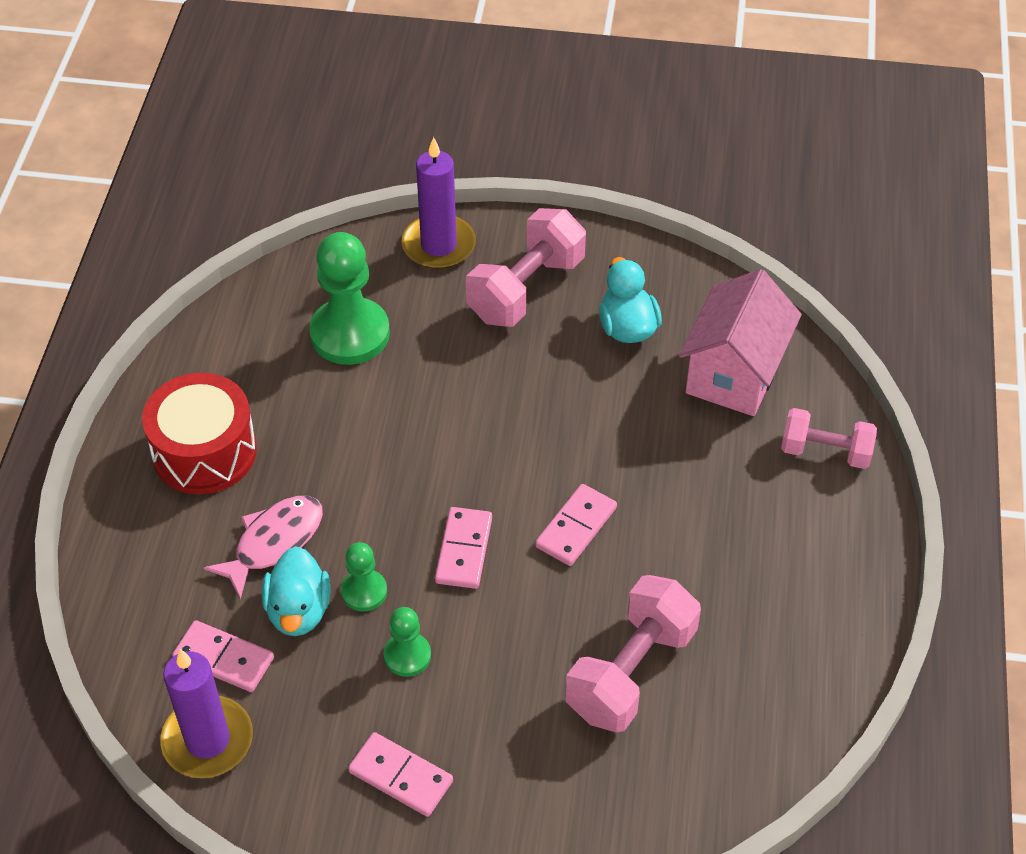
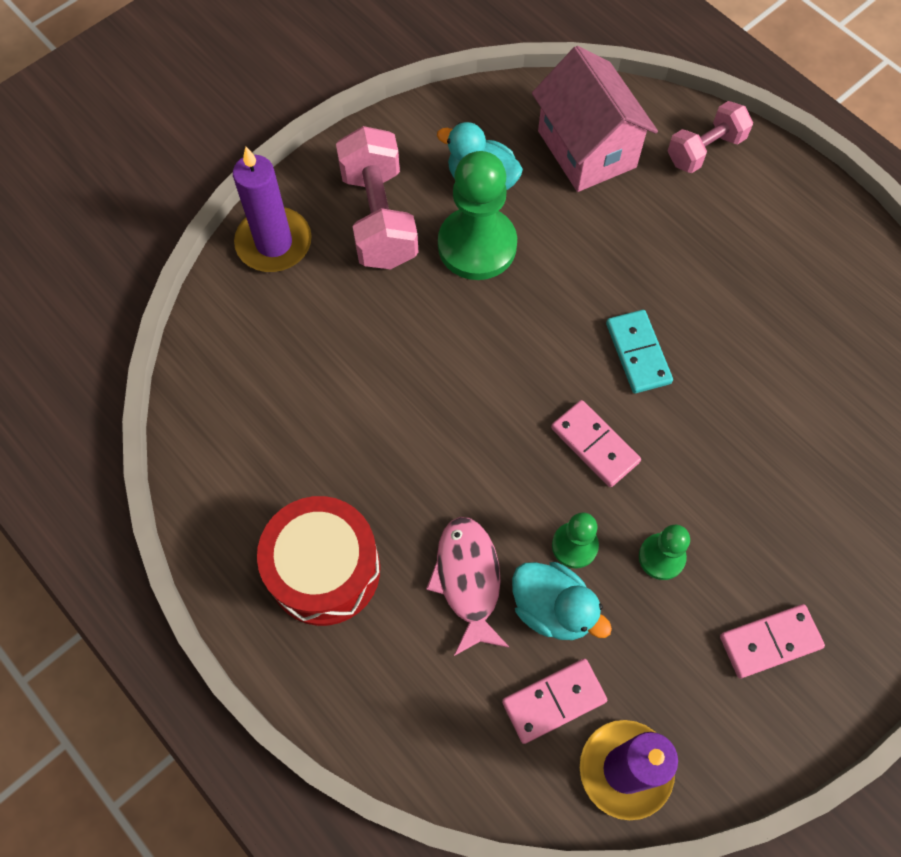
camera: 50 degrees left, 15 degrees up
green pawn [309,232,390,365] -> green pawn moved to [438,151,517,280]
pink domino [535,484,617,566] -> turquoise domino [606,310,673,393]
pink dumbbell [565,575,701,732] -> none

